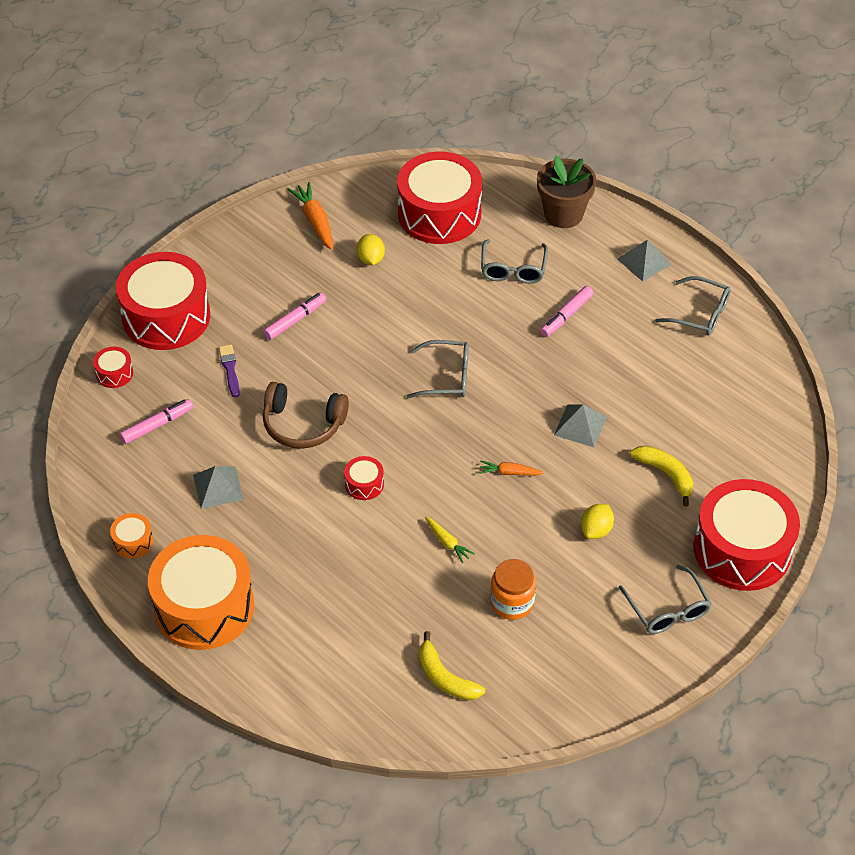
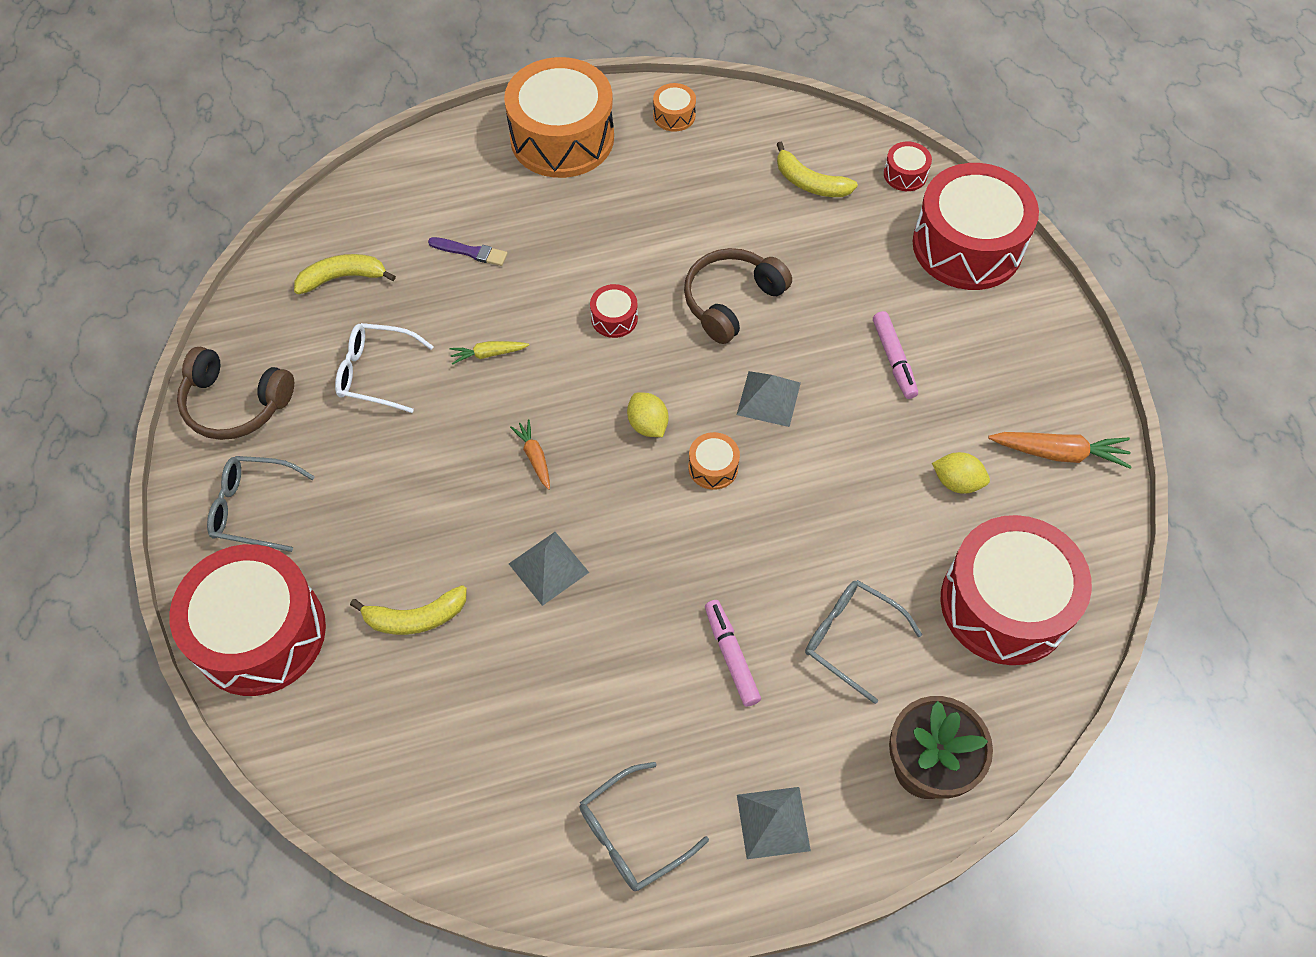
camera: 120 degrees right, 10 degrees up
pink marker [120,399,193,444] -> yellow banana [776,142,858,197]
grey pyramid [193,466,244,509] -> grey pyramid moved to [737,371,801,427]
purple brush [219,344,240,397] -> purple brush moved to [428,237,508,266]
grey glasses [406,340,469,398] -> orange drum [688,432,740,490]
orange carrot [479,460,544,475] -> orange carrot turned 60 degrees counterclockwise [510,419,550,490]
orange jar [490,559,536,620] -> white glasses [335,323,434,413]
yellow lemon [581,504,614,539] -> yellow lemon moved to [627,392,669,437]
none -> brown headphones [177,347,294,440]

